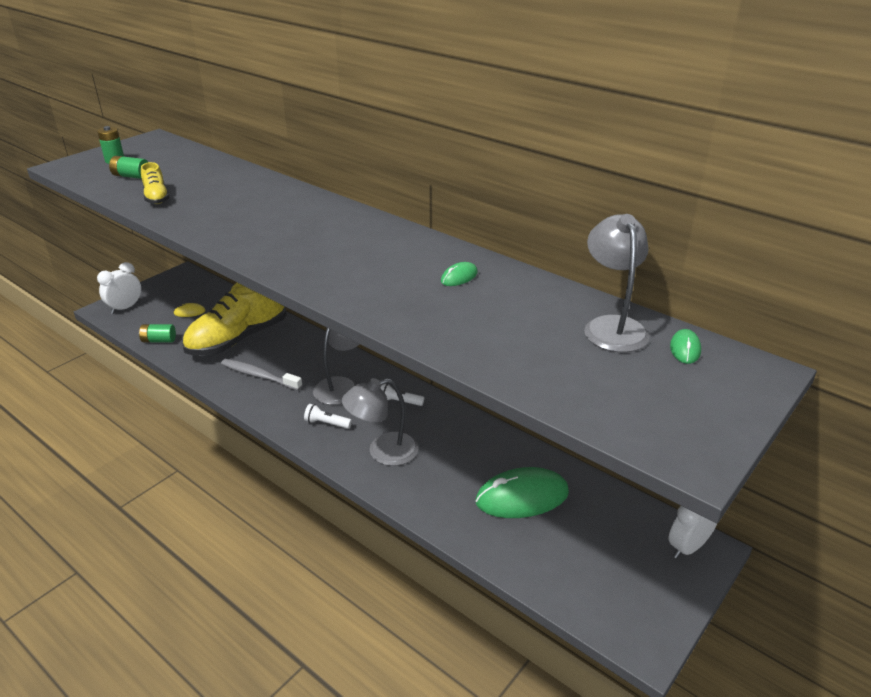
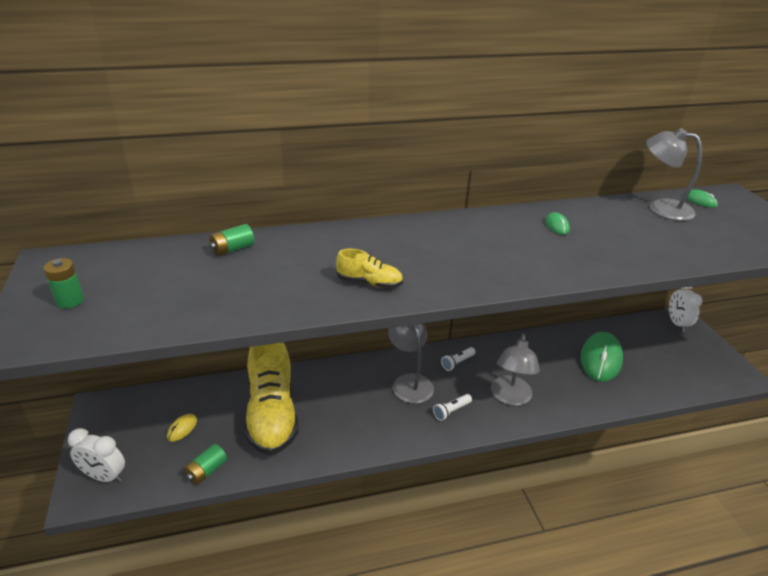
camera: 55 degrees left, 0 degrees up
white clock [97,262,141,314] -> white clock turned 60 degrees counterclockwise [68,428,125,483]
green battery [109,156,148,179] -> green battery moved to [209,224,254,256]
yellow shoe [141,162,169,204] -> yellow shoe moved to [336,249,403,288]
grey toothbrush [221,359,303,391] -> none

